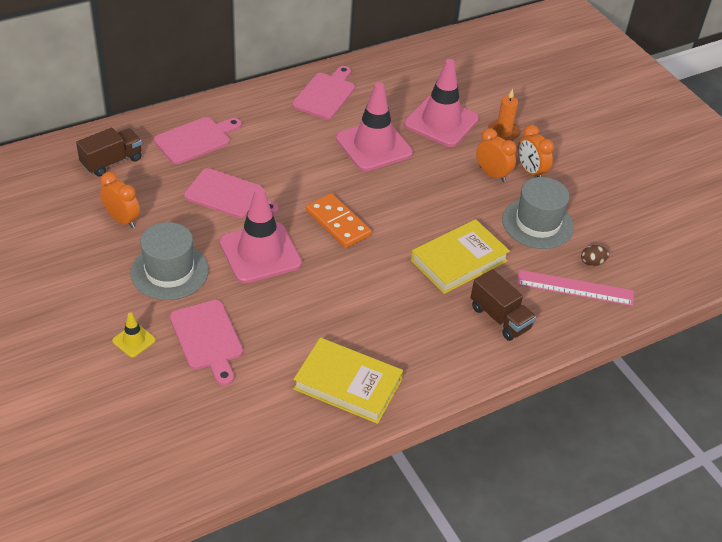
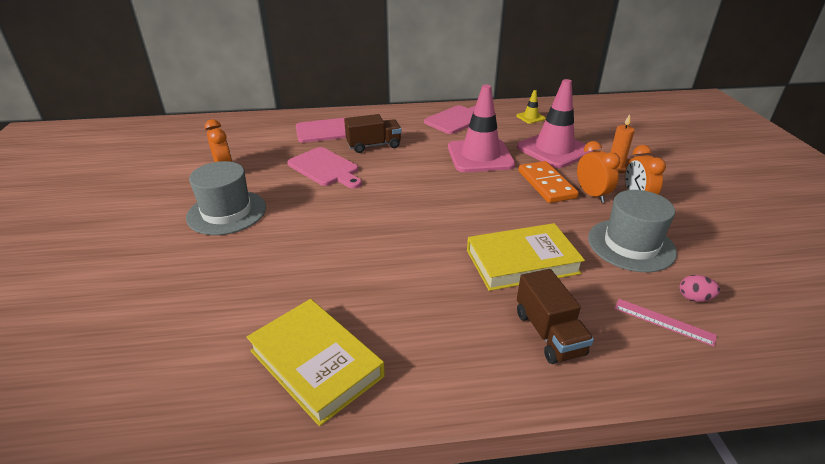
camera: 25 degrees right, 10 degrees down
brown truck [76,128,142,176] -> brown truck moved to [344,114,401,153]
yellow traffic cone [112,312,156,358] -> yellow traffic cone moved to [516,90,546,124]
pink cutting board [170,300,243,386] -> none
pink traffic cone [220,188,302,284] -> none
orange domino [306,193,371,248] -> orange domino moved to [519,161,579,203]
pink ruler [517,270,634,306] -> pink ruler [615,299,717,347], size x0.62
brown egg [581,245,609,266] -> pink egg [679,275,720,302]

